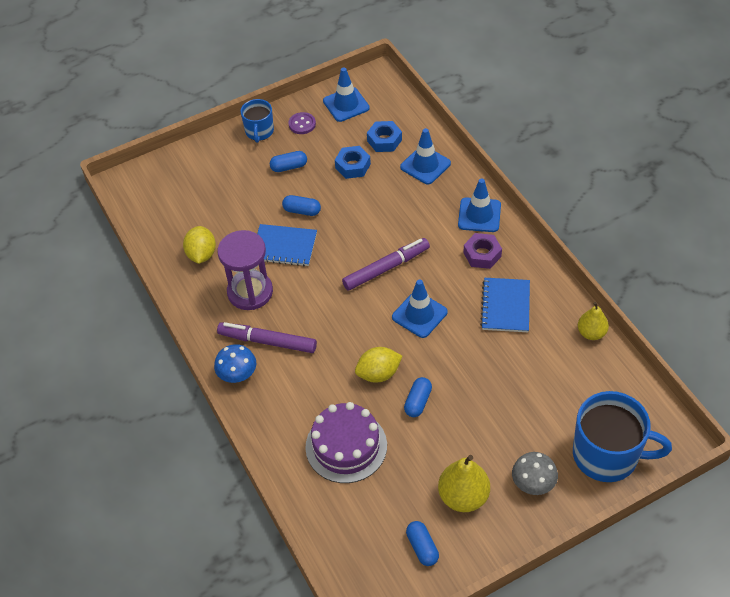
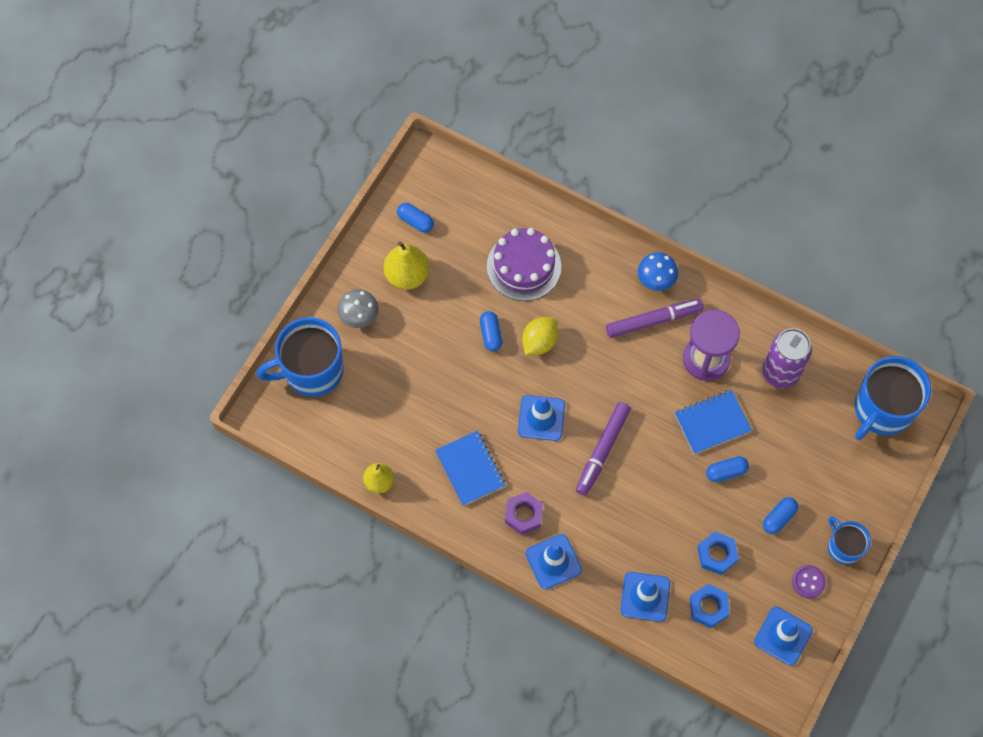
camera: 145 degrees right, 15 degrees up
yellow lemon [183,226,216,264] -> purple can [762,328,812,389]
none -> blue mug [855,356,931,440]

